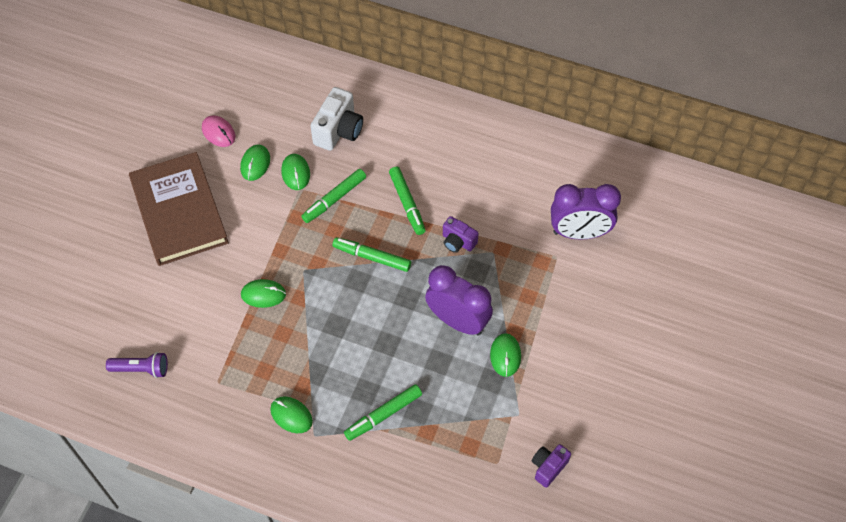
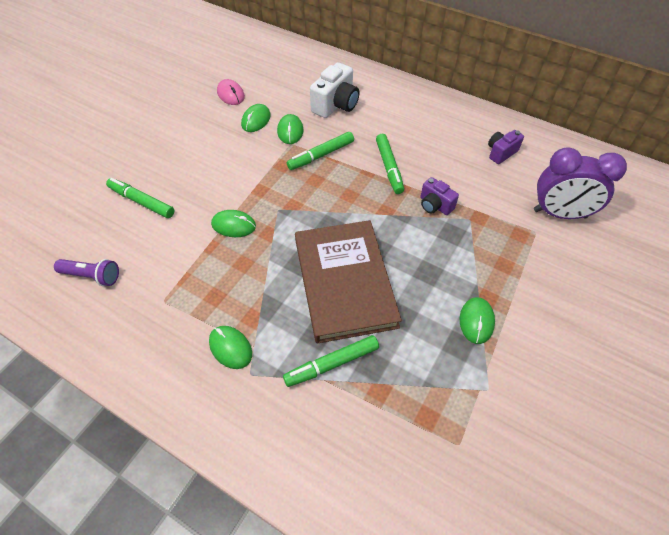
camera: 10 degrees right, 5 degrees down
brown book [129,152,229,266] -> brown book moved to [295,220,402,344]
green marker [333,237,411,272] -> green marker moved to [106,178,175,218]
purple clock [425,265,493,335] -> none
purple camera [532,444,571,488] -> purple camera moved to [488,130,524,164]

